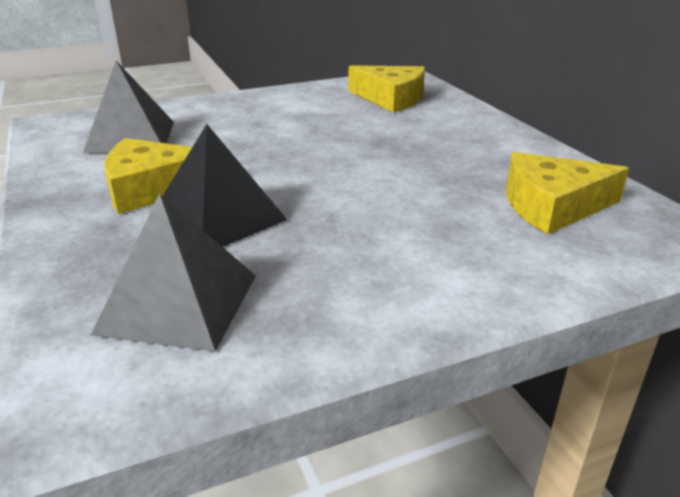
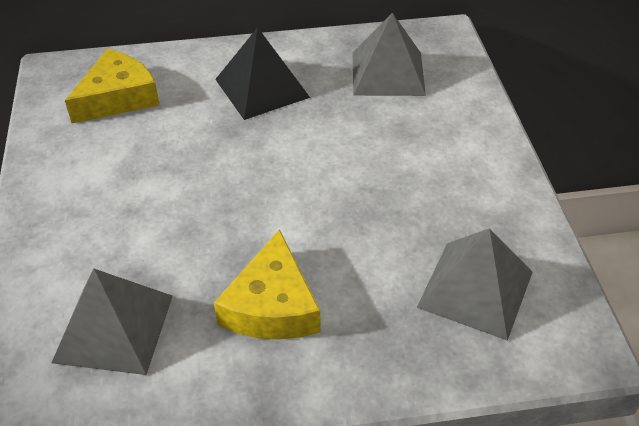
camera: 75 degrees left, 15 degrees up
black pyramid [163,124,287,247] -> black pyramid moved to [215,27,310,120]
yellow cheese [506,152,629,235] -> grey pyramid [353,13,426,96]

